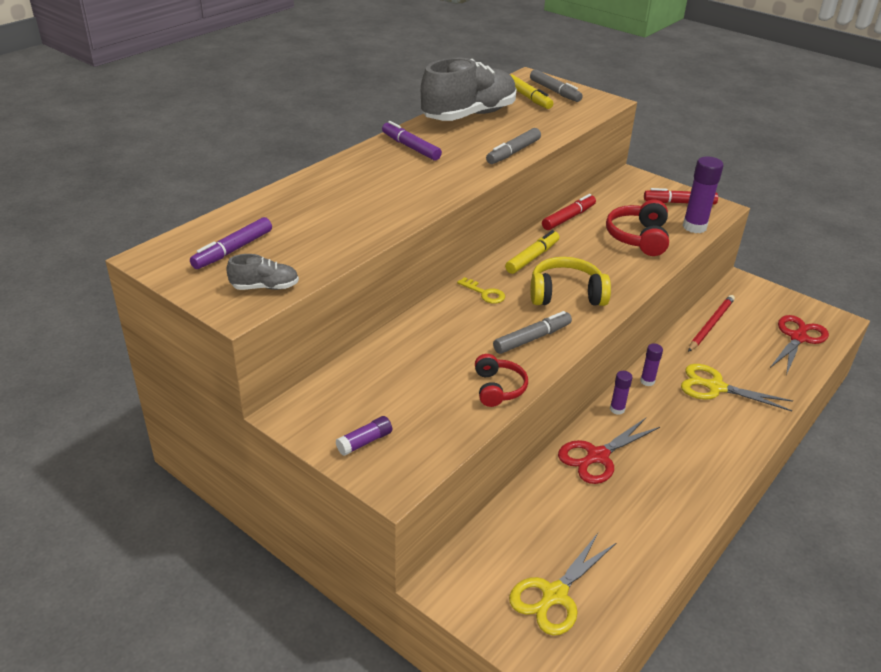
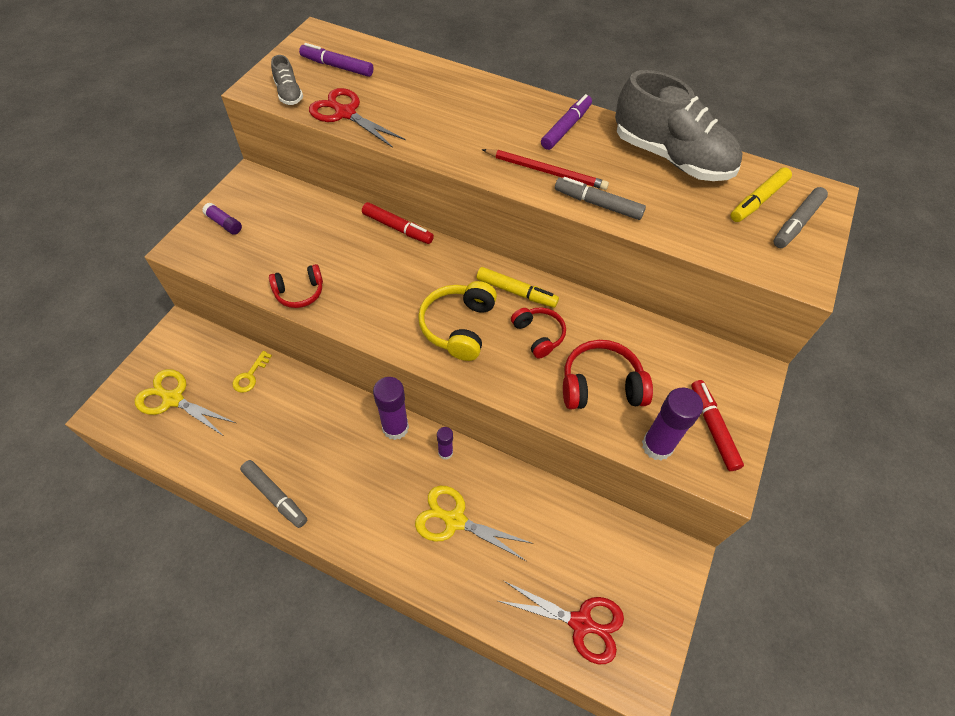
camera: 75 degrees right, 20 degrees up
yellow key [457,277,505,304] -> yellow key moved to [232,351,272,393]
grey marker [493,311,572,354] -> grey marker moved to [240,460,307,528]
yellow headphones [530,257,611,306] -> yellow headphones turned 150 degrees counterclockwise [418,281,497,361]
red marker [542,194,596,230] -> red marker moved to [362,202,434,244]
red scissors [558,418,660,484] -> red scissors moved to [309,88,405,148]
purple glue stick [610,371,633,415] -> purple glue stick [373,377,409,440], size x1.82
yellow scissors [681,364,793,411] -> yellow scissors turned 75 degrees counterclockwise [415,486,533,561]
red pencil [688,295,735,352] -> red pencil moved to [482,149,609,190]
none -> red headphones [511,307,566,359]

